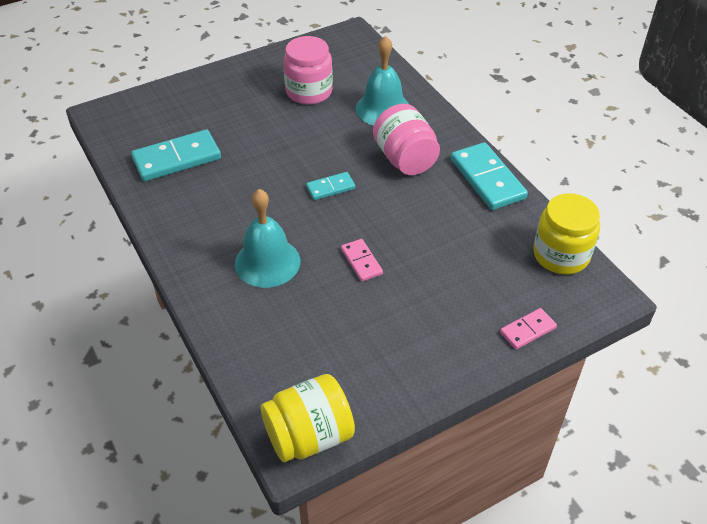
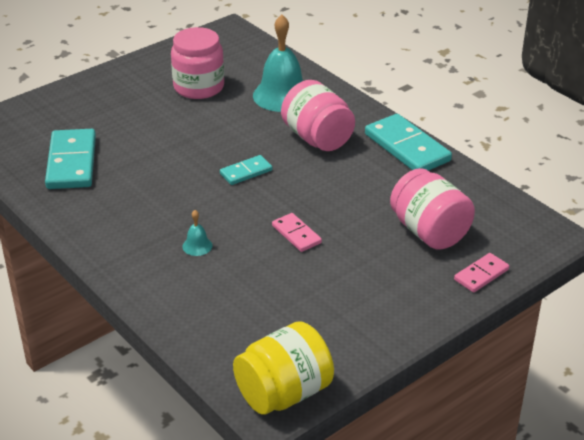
camera: 10 degrees left, 10 degrees down
turquoise domino [131,130,221,181] -> turquoise domino turned 60 degrees counterclockwise [45,129,96,189]
turquoise bell [235,189,300,288] -> turquoise bell [182,210,212,256], size x0.43
yellow jar [533,193,600,274] -> none
none -> pink jar [390,168,475,250]

